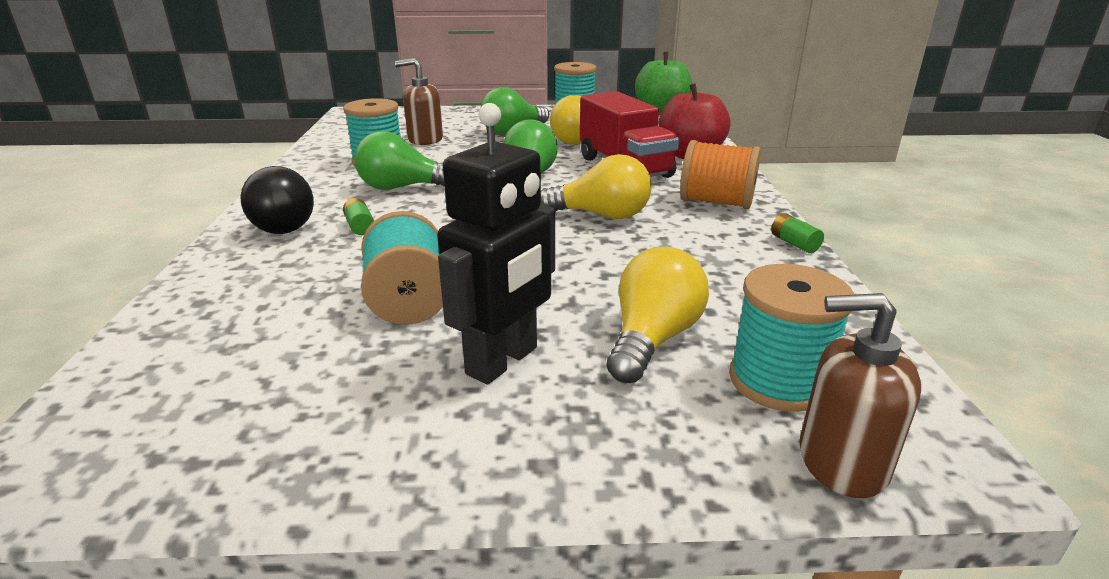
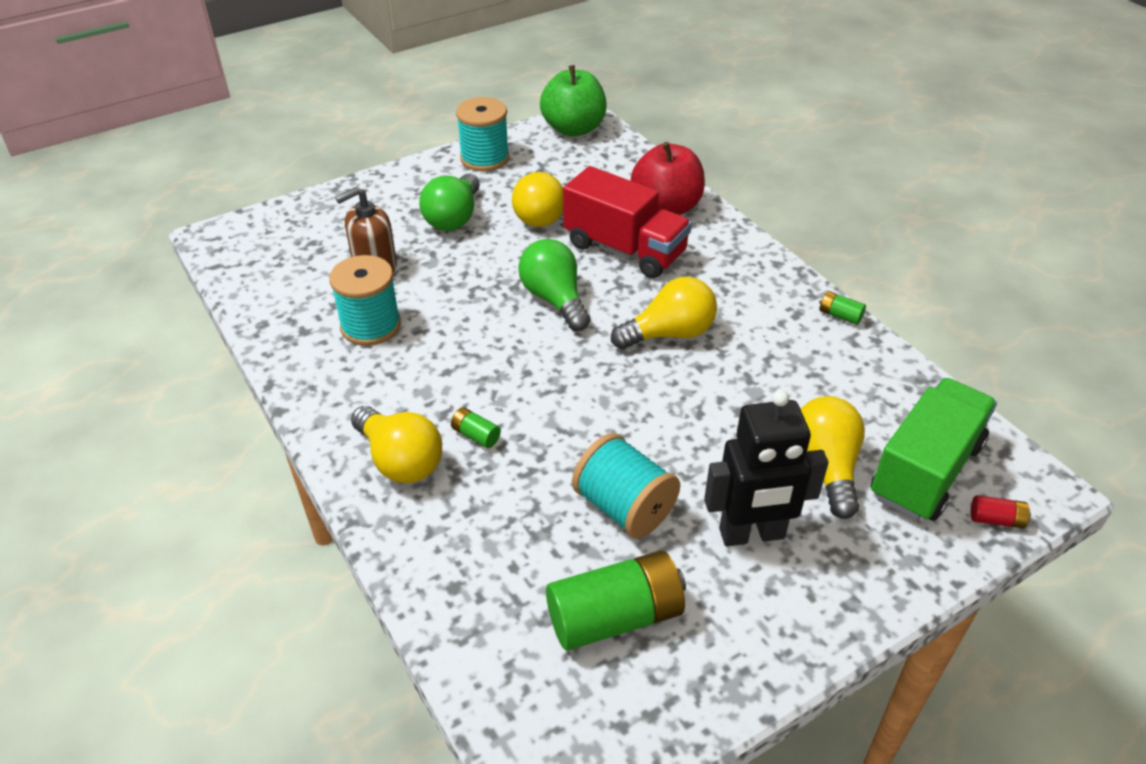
camera: 30 degrees left, 15 degrees up
black light bulb [240,166,314,234] -> yellow light bulb [351,406,442,483]
green light bulb [354,131,444,190] -> none
black robot [437,103,555,384] -> black robot turned 75 degrees clockwise [704,390,829,546]
orange spool [680,140,761,209] -> none
turquoise spool [729,264,854,412] -> green truck [871,378,997,521]
brown soap dispenser [799,293,921,498] -> red battery [971,495,1031,529]
none -> green battery [546,550,686,651]

